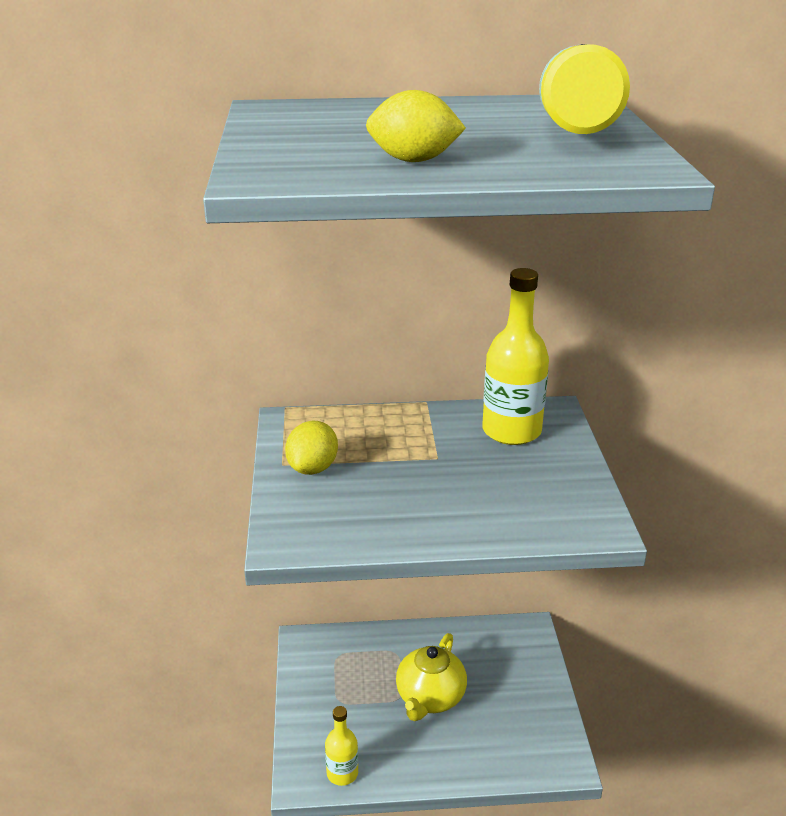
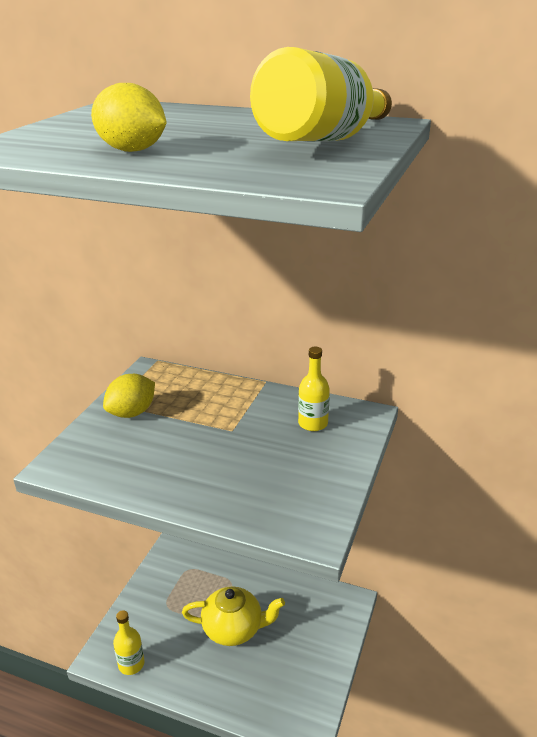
camera: 25 degrees right, 0 degrees up
yellow teapot [396,633,467,721] -> yellow teapot turned 135 degrees counterclockwise [182,586,285,646]
yellow bottle [482,268,549,445] -> yellow bottle [298,347,330,431], size x0.55

